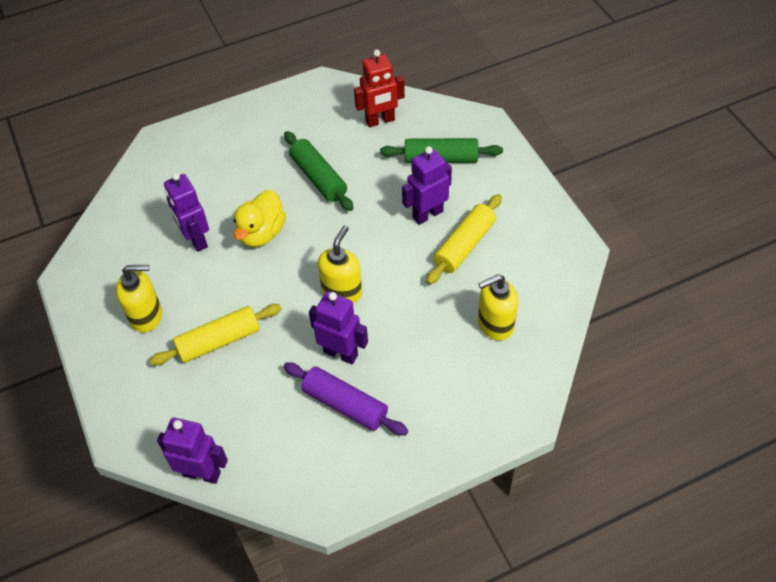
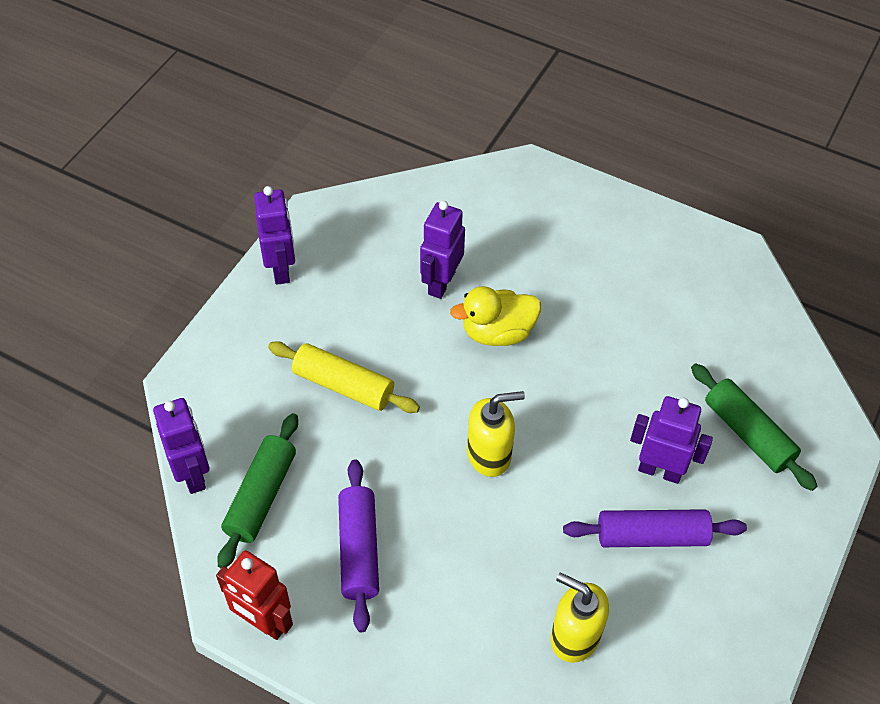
camera: 50 degrees right, 0 degrees up
yellow soap dispenser [116,265,162,333] -> none
green rolling pin [284,131,354,211] -> green rolling pin moved to [217,413,298,568]
purple robot [309,291,368,364] -> purple robot moved to [254,186,295,285]
red robot [354,50,405,127] -> red robot moved to [216,550,293,640]
yellow rolling pin [426,194,502,285] -> purple rolling pin [563,509,747,547]

